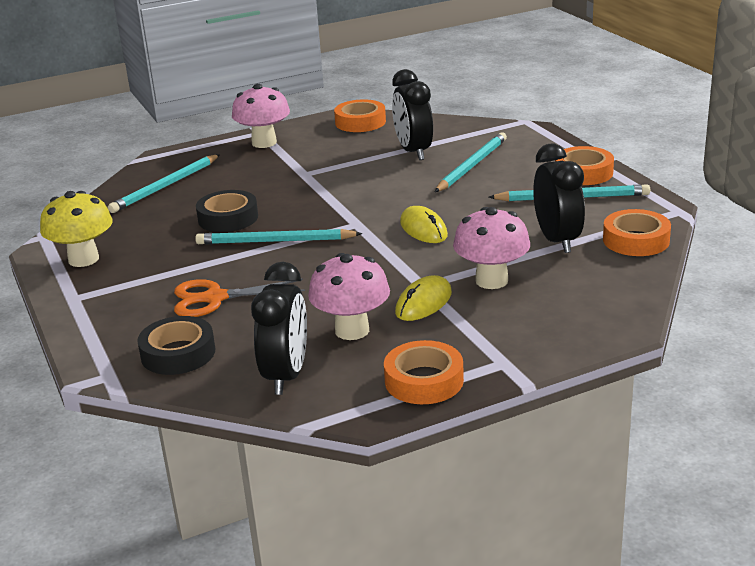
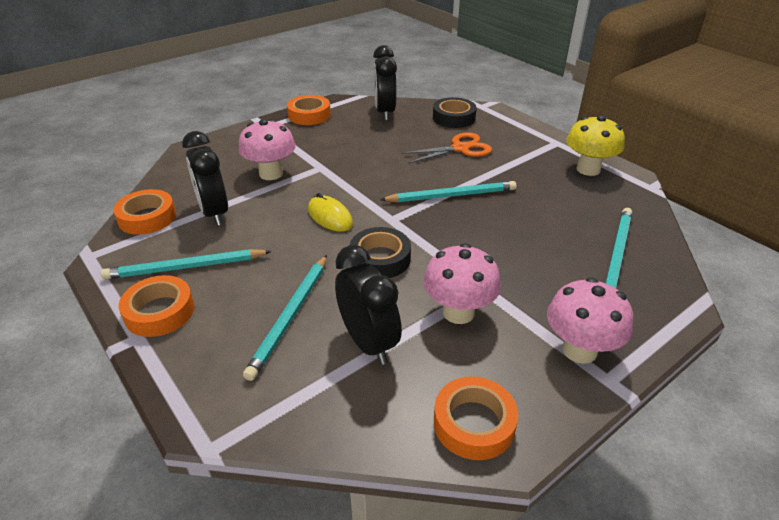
camera: 165 degrees right, 10 degrees up
black tape [196,190,258,232] -> black tape moved to [350,227,411,278]
pink mushroom [308,253,390,340] -> pink mushroom moved to [423,243,501,324]
yellow mouse [395,275,452,321] -> none

